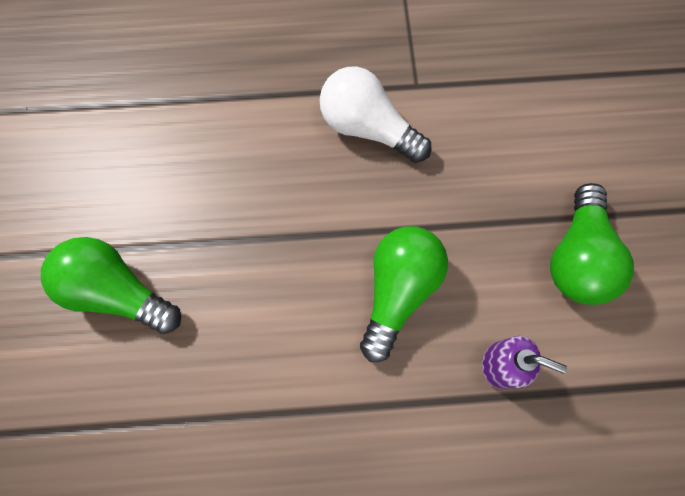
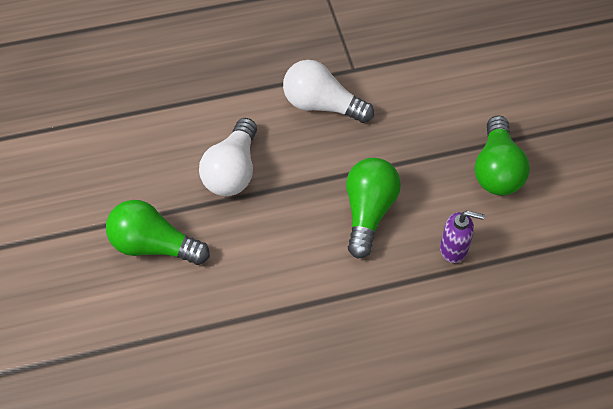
camera: 10 degrees left, 15 degrees down
none -> white light bulb [199,118,257,196]

